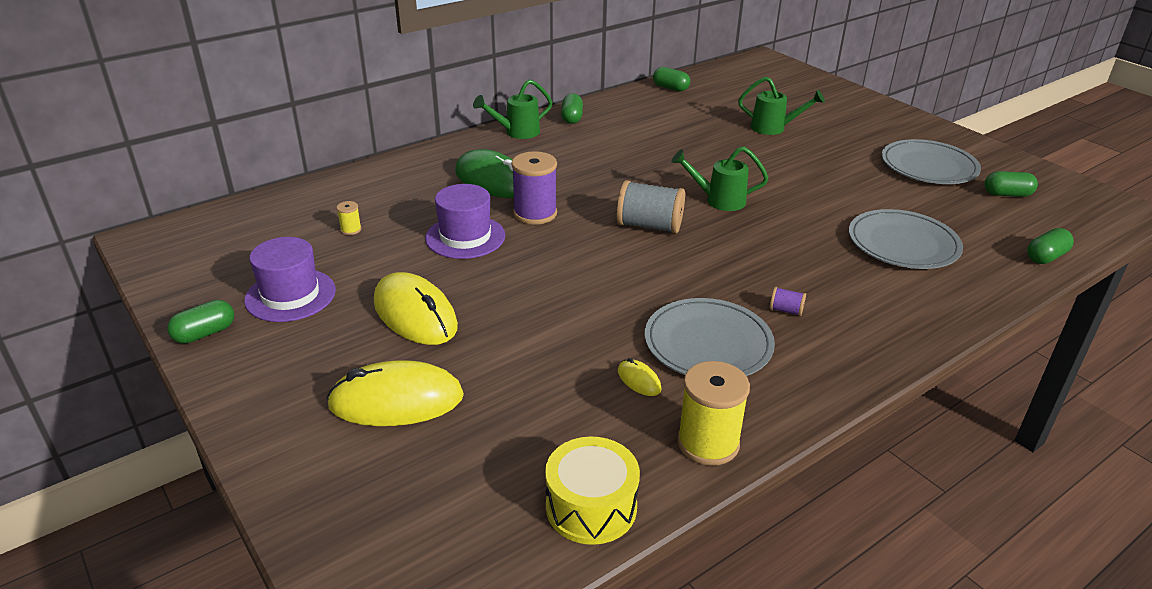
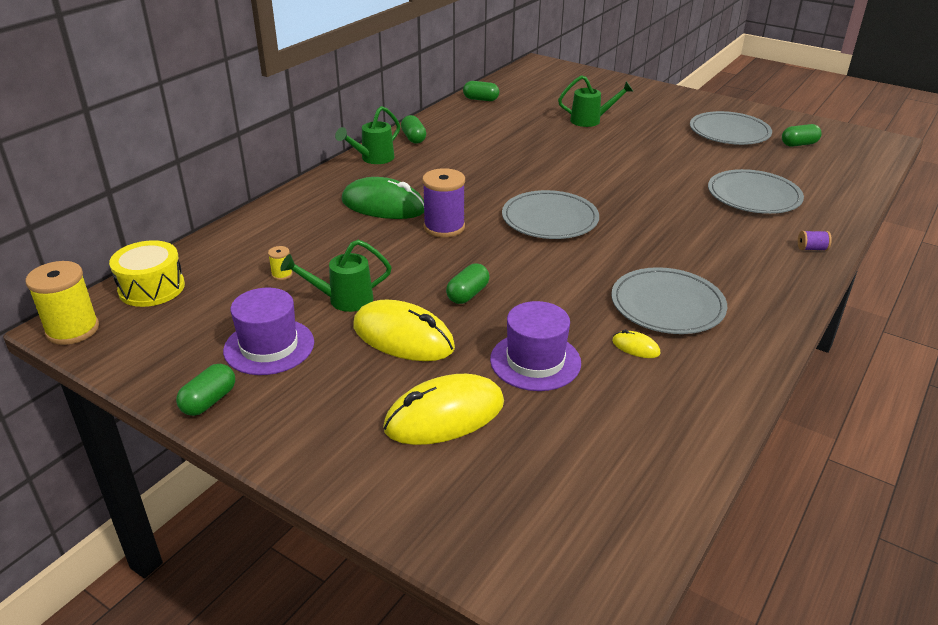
camera: 20 degrees left, 0 degrees up
purple hat [425,184,505,259] -> purple hat moved to [490,301,581,391]
yellow drum [545,437,640,545] -> yellow drum moved to [109,240,185,307]
grey spool [617,180,685,234] -> grey plate [502,190,599,239]
green watering can [671,146,769,211] -> green watering can moved to [280,240,392,312]
yellow spool [677,361,750,466] -> yellow spool moved to [26,261,99,345]
purple spool [770,287,806,316] -> purple spool moved to [798,231,832,251]
green capsule [1027,228,1074,264] -> green capsule moved to [446,263,489,304]

